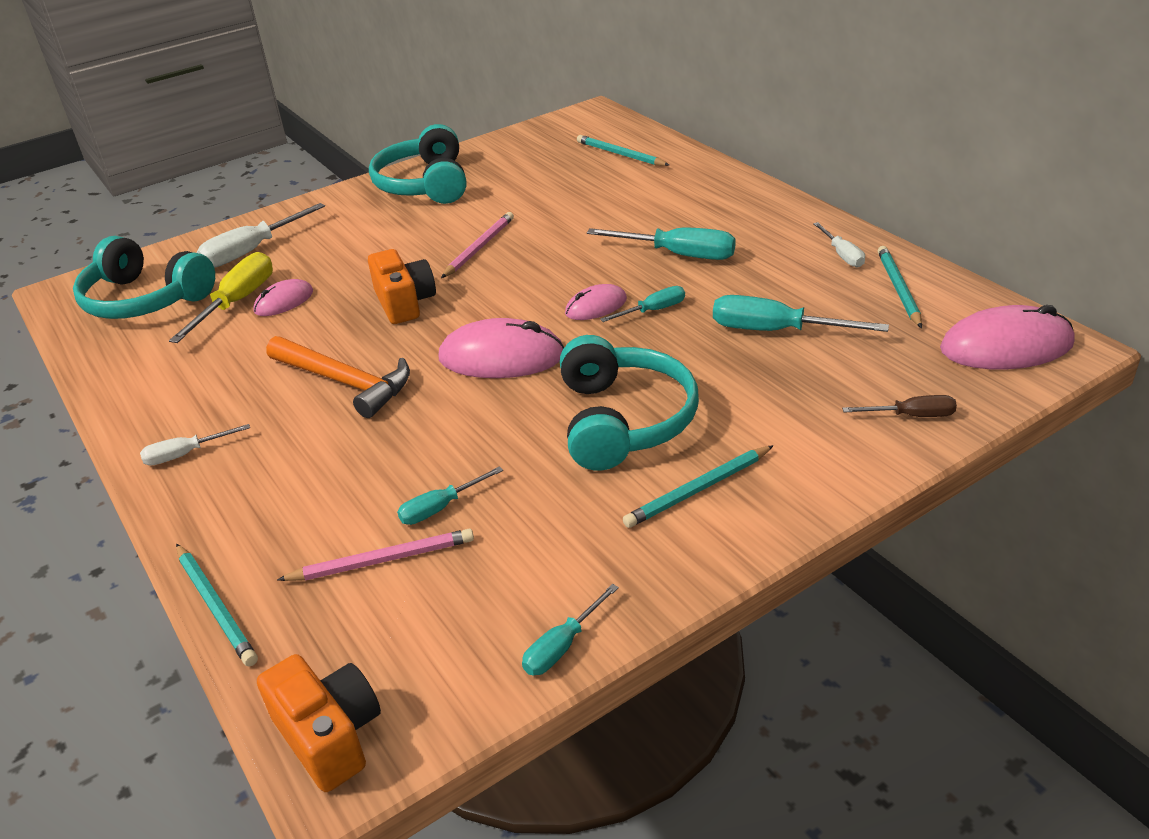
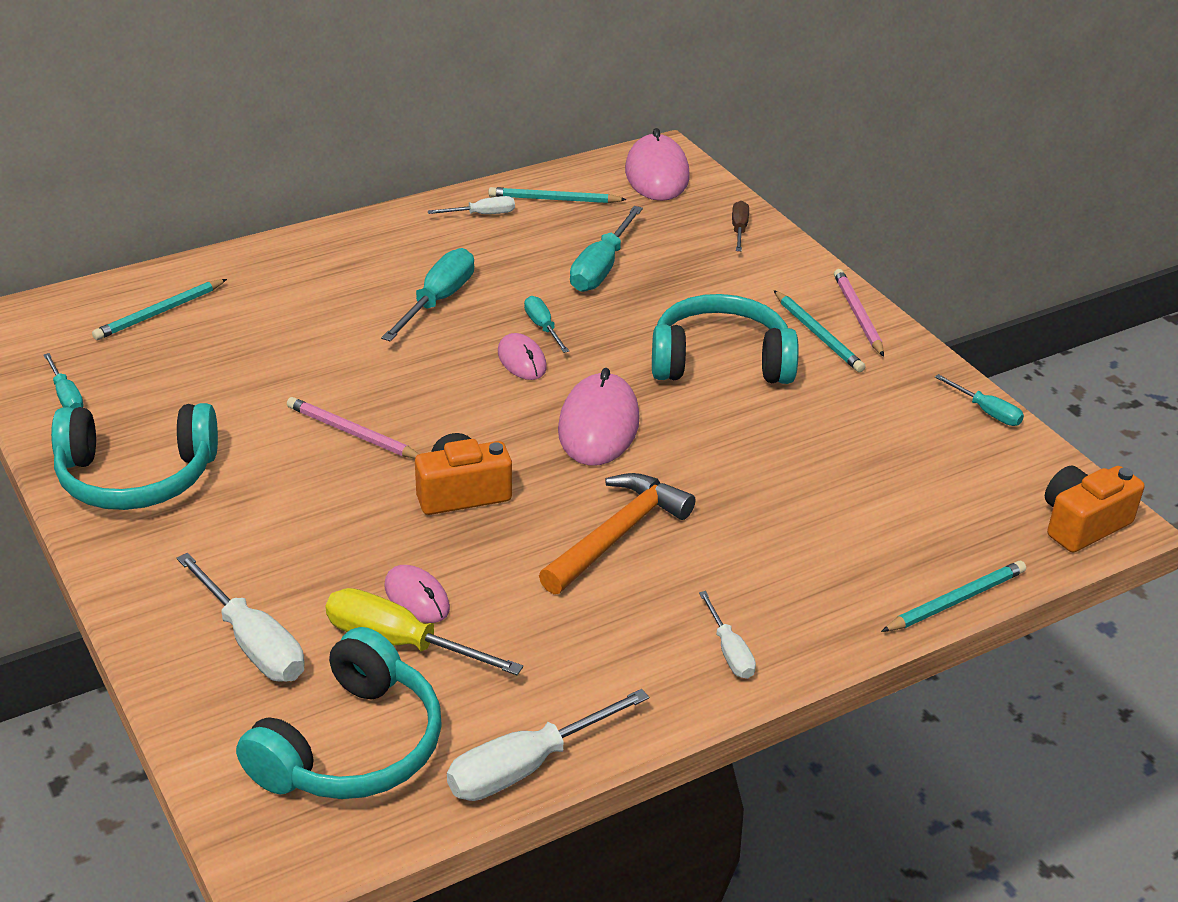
camera: 90 degrees left, 0 degrees up
pink pencil [277,529,474,581] -> pink pencil moved to [834,269,884,357]
turquoise screwdriver [397,466,503,525] -> turquoise screwdriver moved to [43,353,84,409]
none -> white screwdriver [447,689,649,801]

